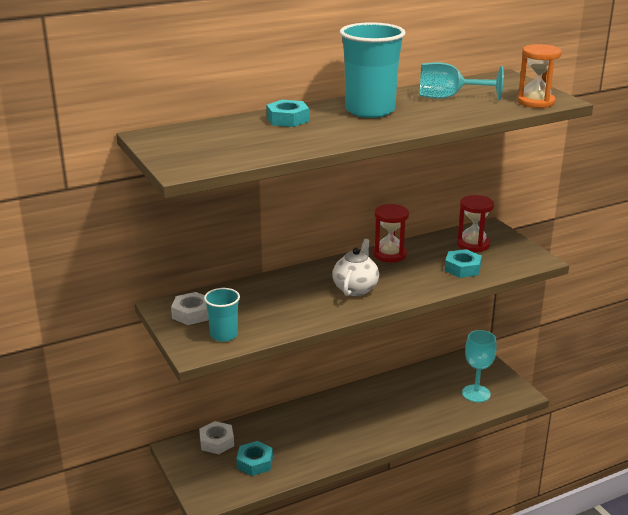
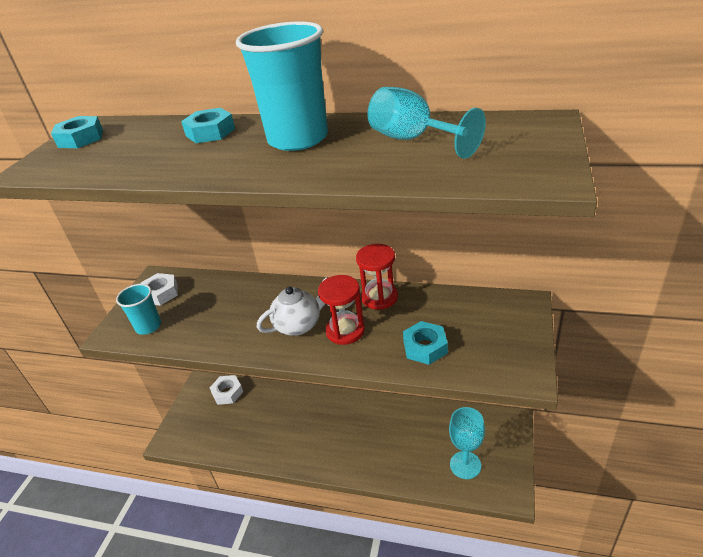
camera: 45 degrees right, 10 degrees up
turquoise nut [236,441,273,476] -> turquoise nut moved to [51,116,103,148]
red hourglass [457,195,494,252] -> red hourglass moved to [318,275,365,345]
orange hourglass [517,44,562,108] -> none

